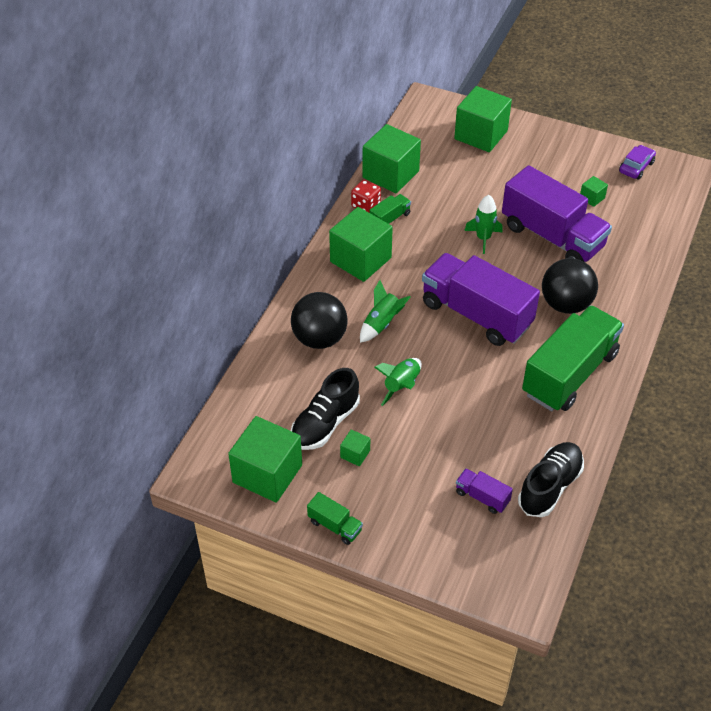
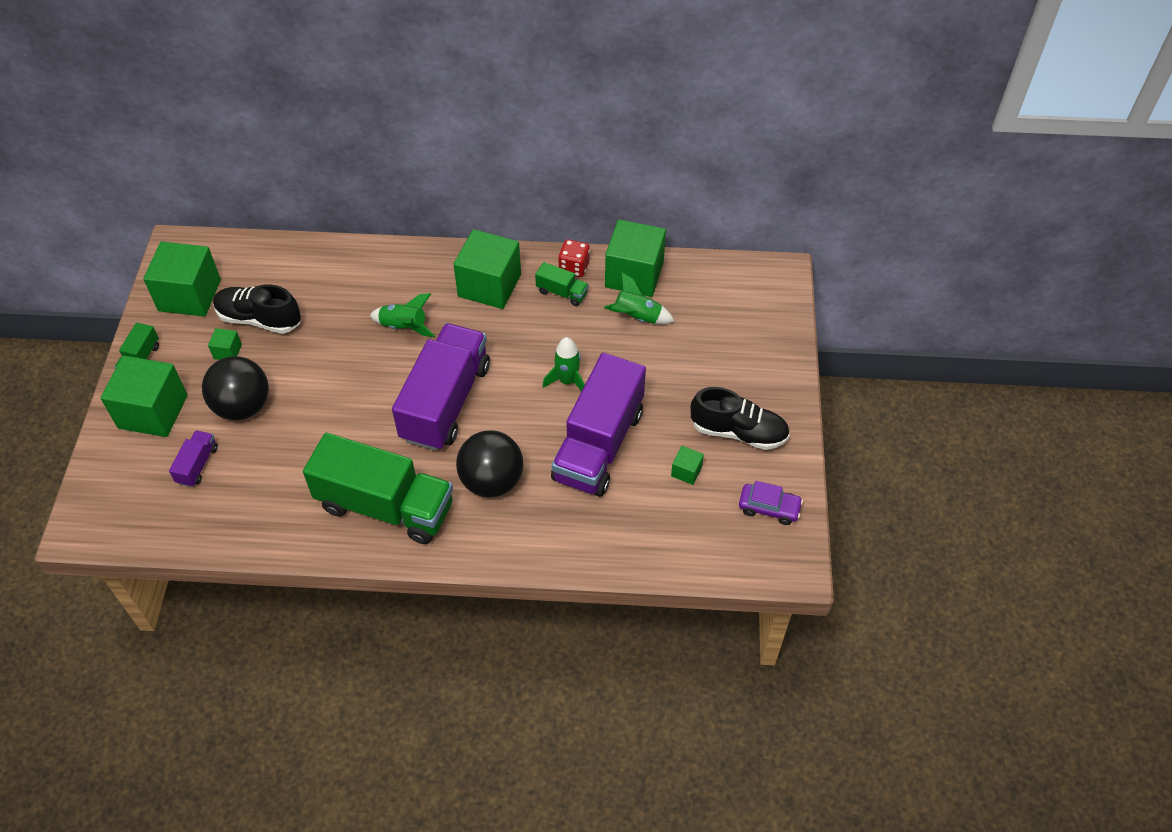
camera: 70 degrees right, 5 degrees up
black ball [291,292,348,349] -> black ball moved to [202,356,269,420]
green rocket [374,358,422,406] -> green rocket moved to [604,273,675,324]
green cube [454,86,512,152] -> green cube moved to [100,356,187,437]
black shoe [518,442,584,517] -> black shoe moved to [691,387,790,450]

